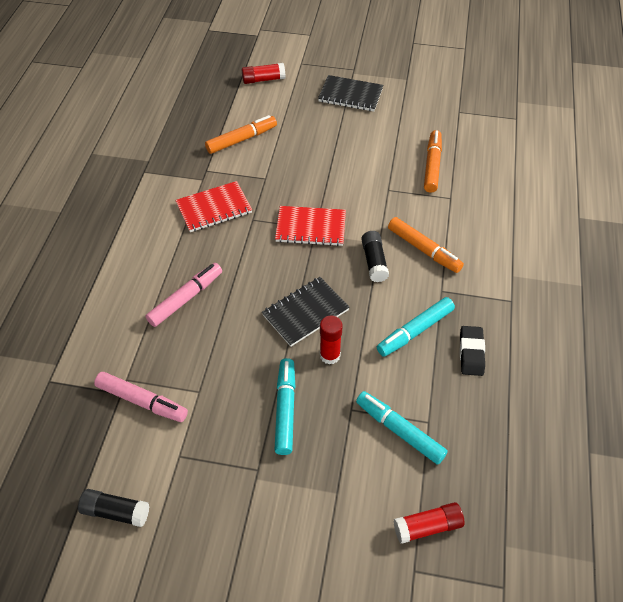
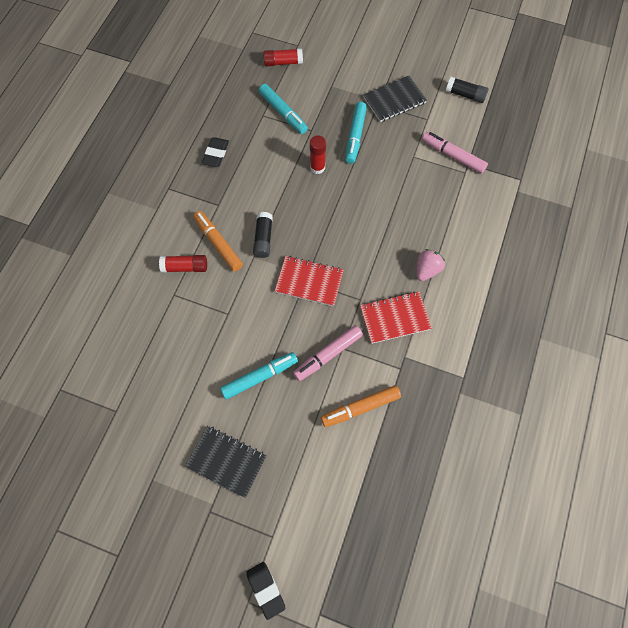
camera: 170 degrees left, 15 degrees up
pink marker [146,263,222,327] -> pink marker moved to [293,325,363,381]
red glue stick [242,63,286,84] -> red glue stick moved to [159,255,207,273]
black notebook [262,277,350,347] -> black notebook moved to [363,76,427,122]
turquoise marker [377,297,455,357] -> turquoise marker moved to [220,352,298,399]
orange marker [424,130,442,193] -> none
none -> black eraser [246,562,285,620]
none -> pink strawberry [417,249,445,281]

